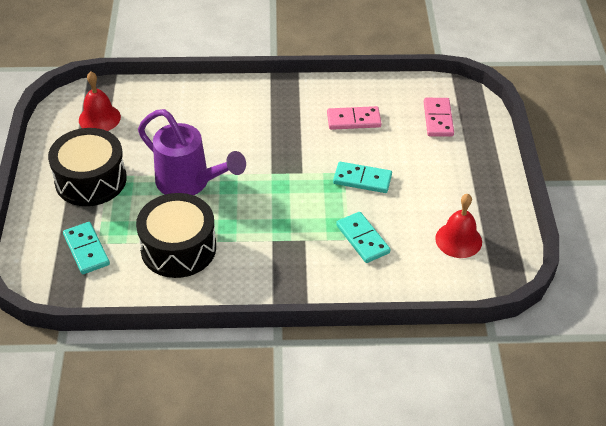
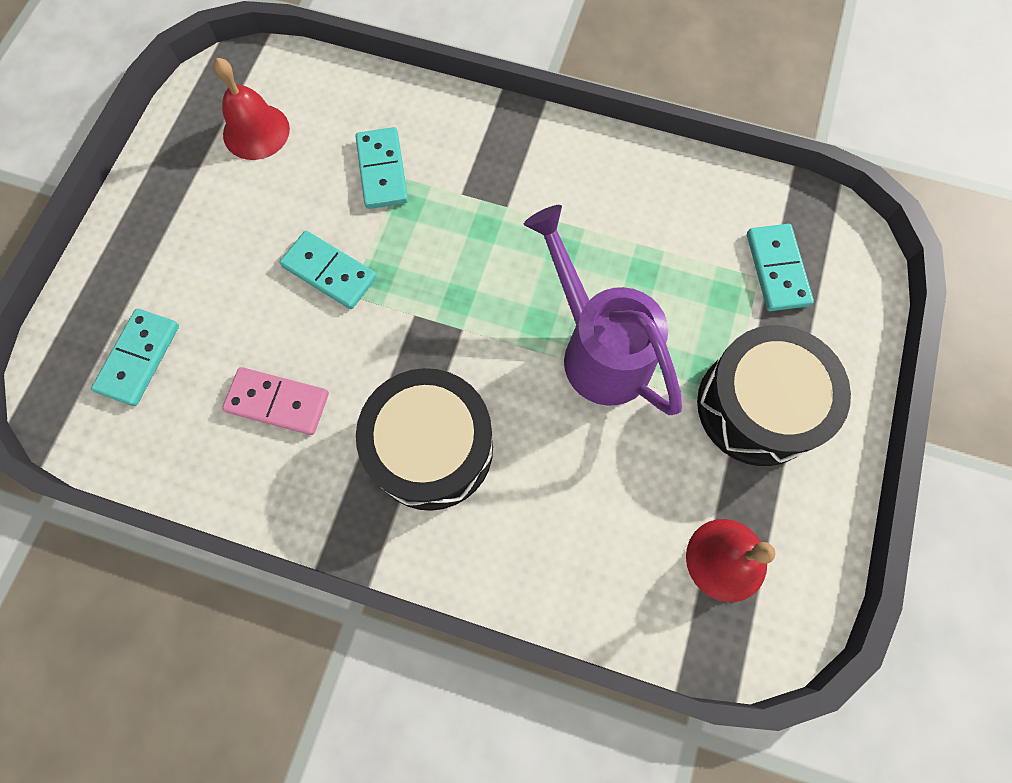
camera: 160 degrees left, 25 degrees up
black drum [136,193,216,278] -> black drum moved to [356,368,493,511]
pink domino [424,98,454,137] -> turquoise domino [91,308,179,406]

